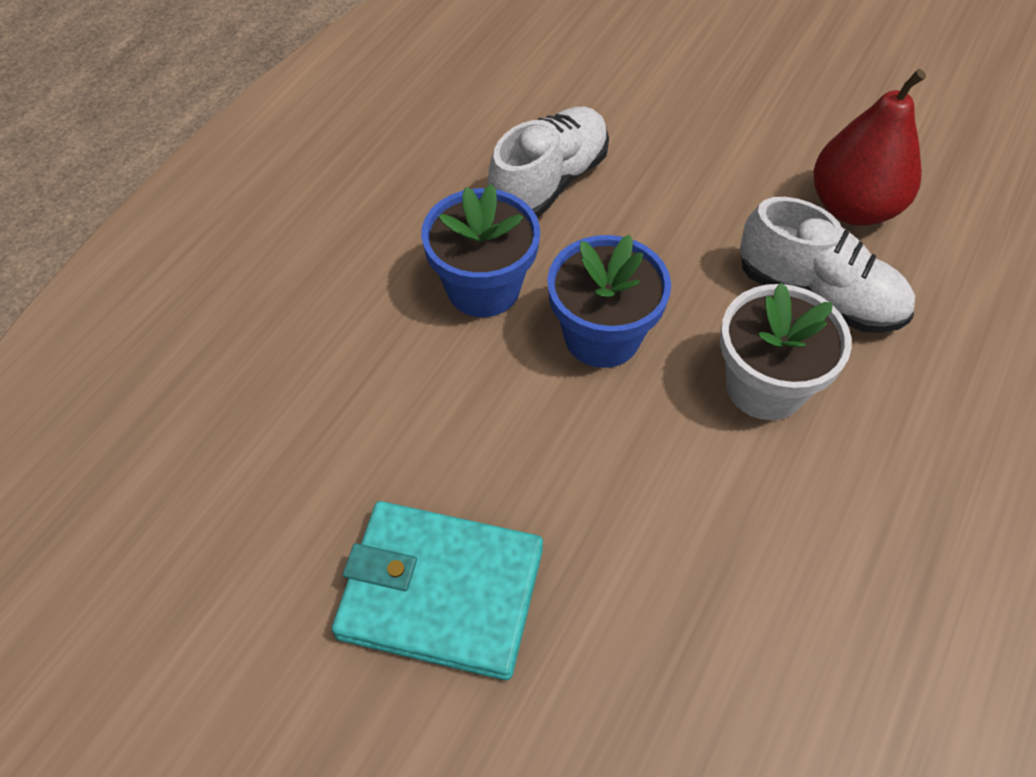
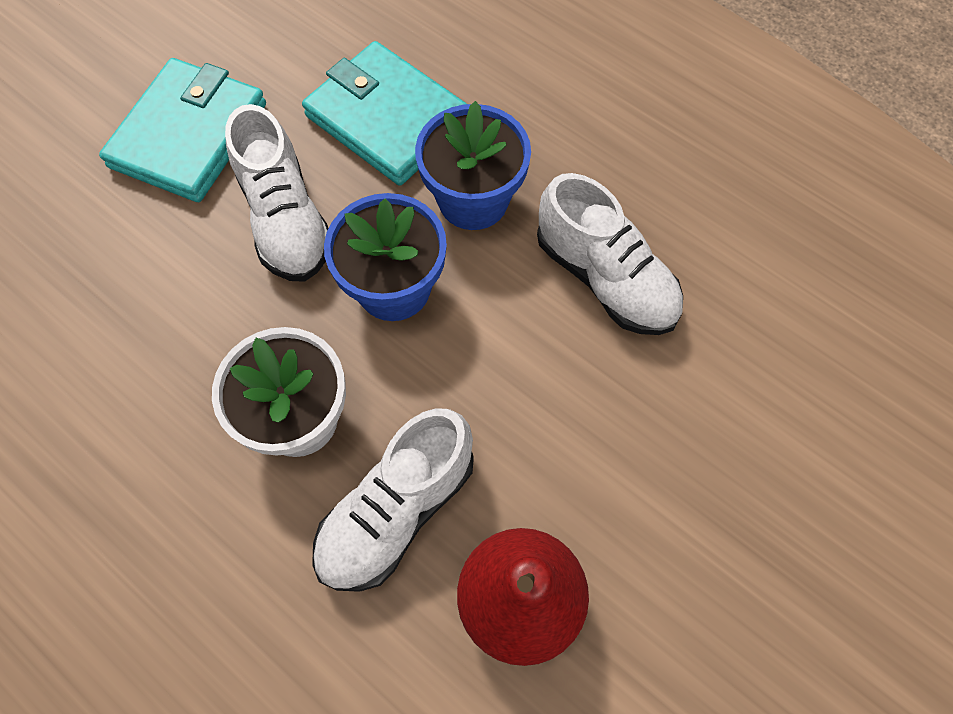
camera: 100 degrees right, 10 degrees up
none -> white shoe [225,104,329,282]
none -> turquoise wallet [302,41,467,185]

